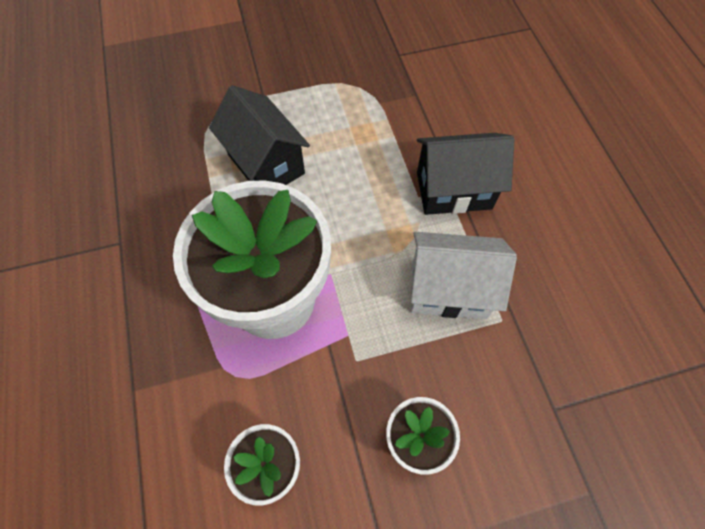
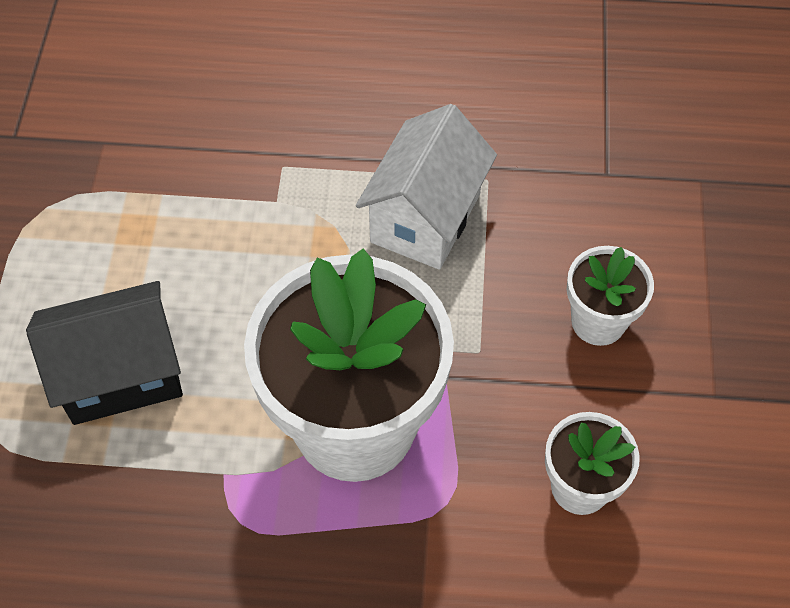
camera: 70 degrees left, 5 degrees down
black house [417,133,515,215] -> none

